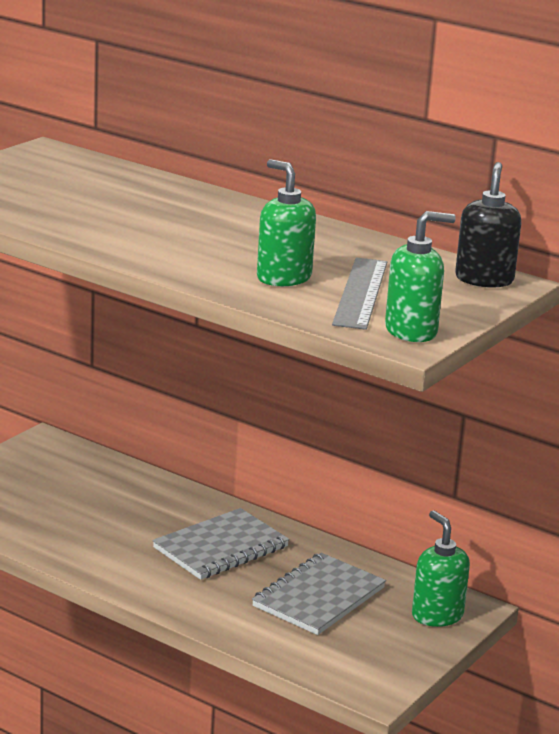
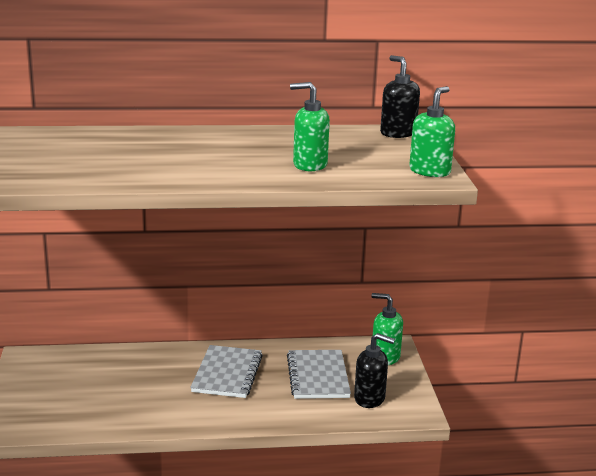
camera: 40 degrees left, 0 degrees up
grey ruler [332,258,387,330] -> none
none -> black soap dispenser [354,333,395,408]

